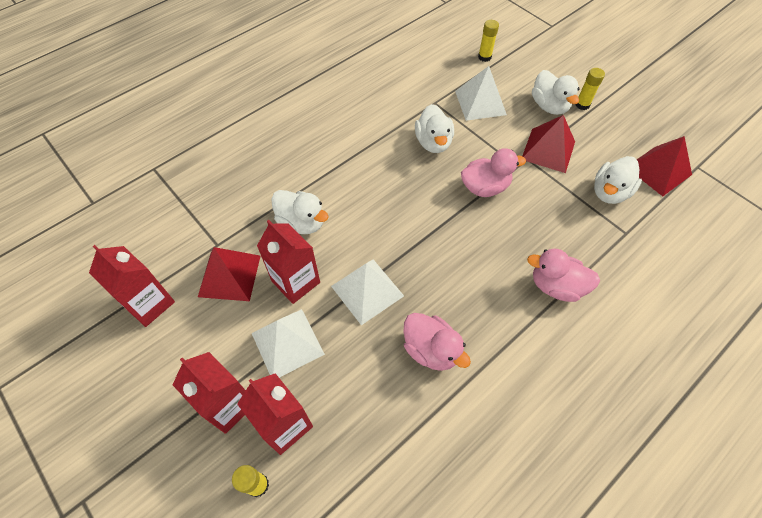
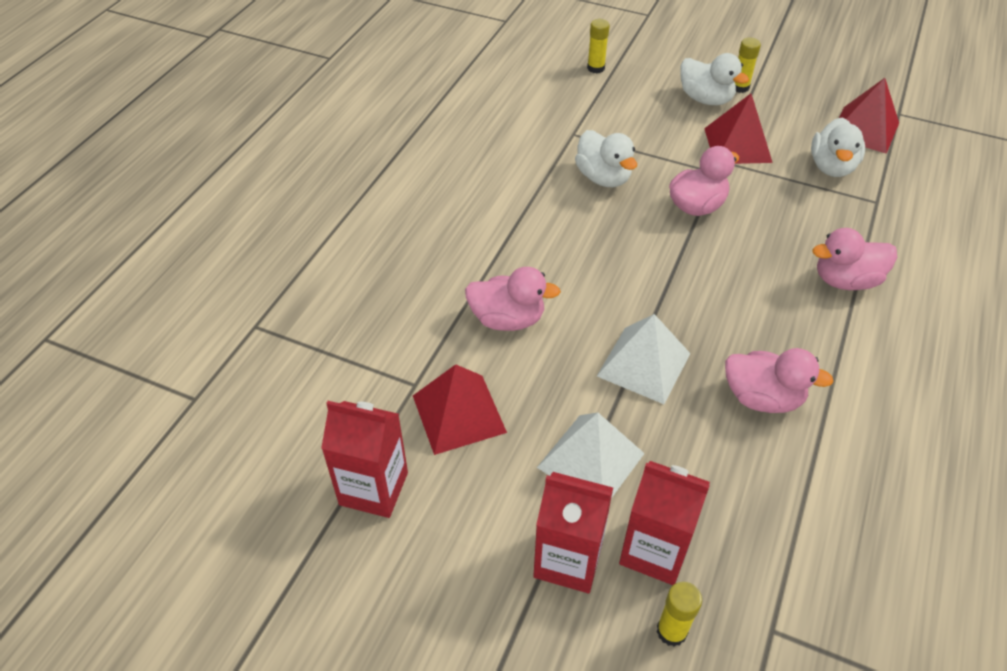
camera: 25 degrees left, 10 degrees down
red carton [257,220,320,304] -> none
white duck [271,190,329,234] -> pink duck [465,267,561,331]
white pyramid [455,66,507,121] -> none

